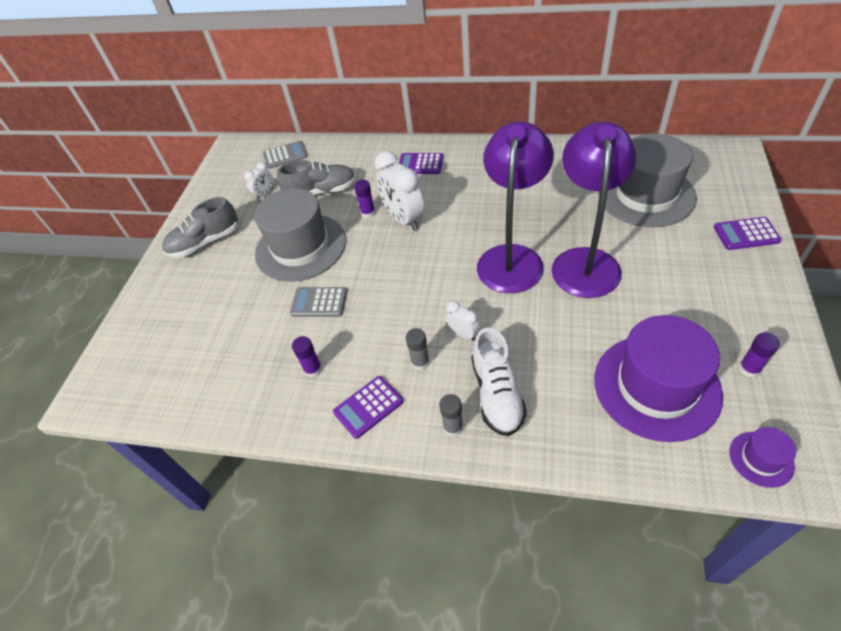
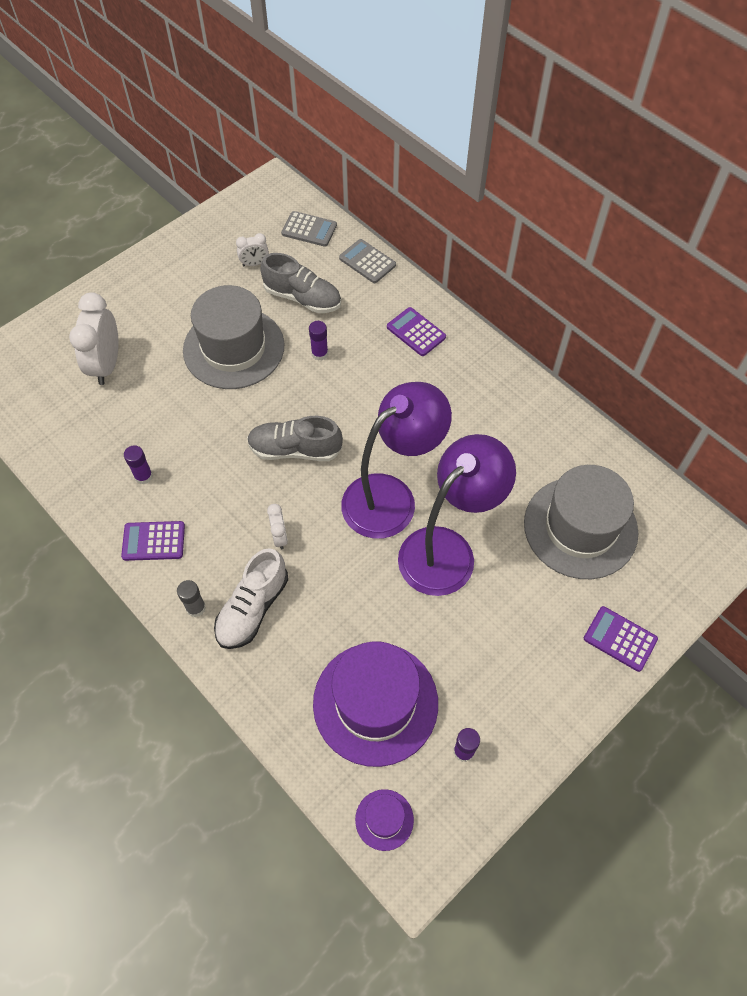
camera: 30 degrees right, 10 degrees up
grey shoe [162,197,239,258] -> grey shoe moved to [247,416,343,461]
grey calculator [290,287,347,317] -> grey calculator moved to [339,239,396,283]
white clock [375,151,425,231] -> white clock moved to [69,292,118,385]
grey glue stick [406,328,430,370] -> none

